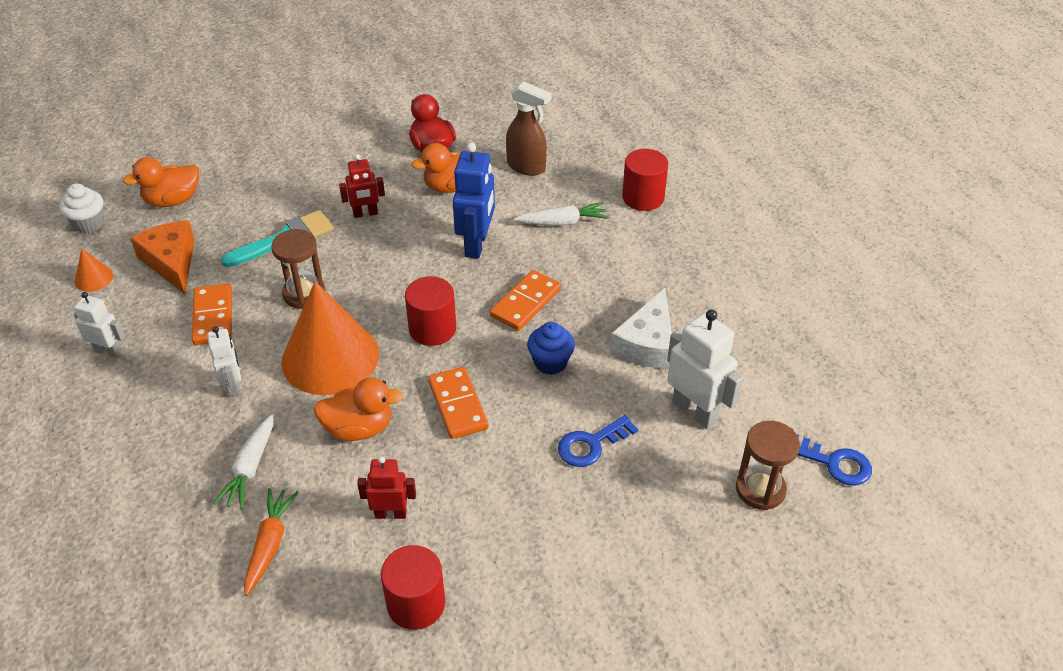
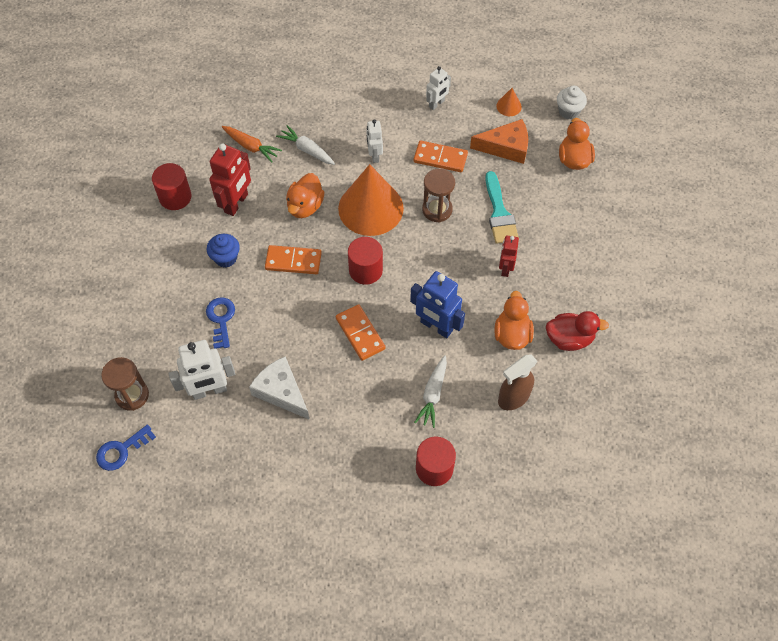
camera: 115 degrees right, 15 degrees up
white robot [207,326,241,397] -> white robot turned 75 degrees clockwise [366,119,383,163]
red robot [357,456,416,519] -> red robot [209,144,251,216], size x1.65
blue cupcake [527,322,575,375] -> blue cupcake moved to [207,234,240,268]

